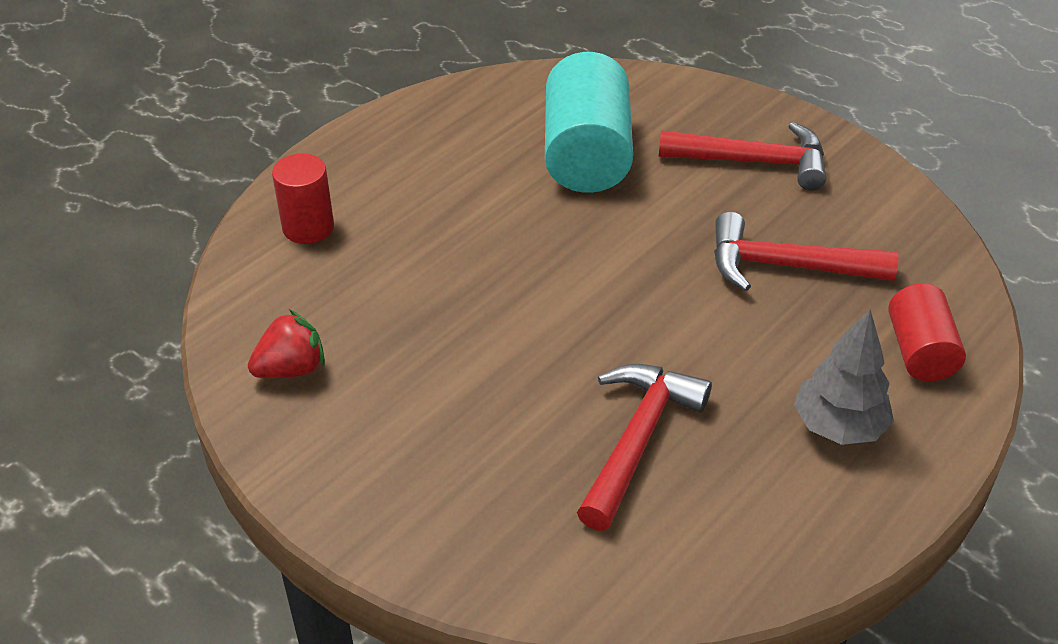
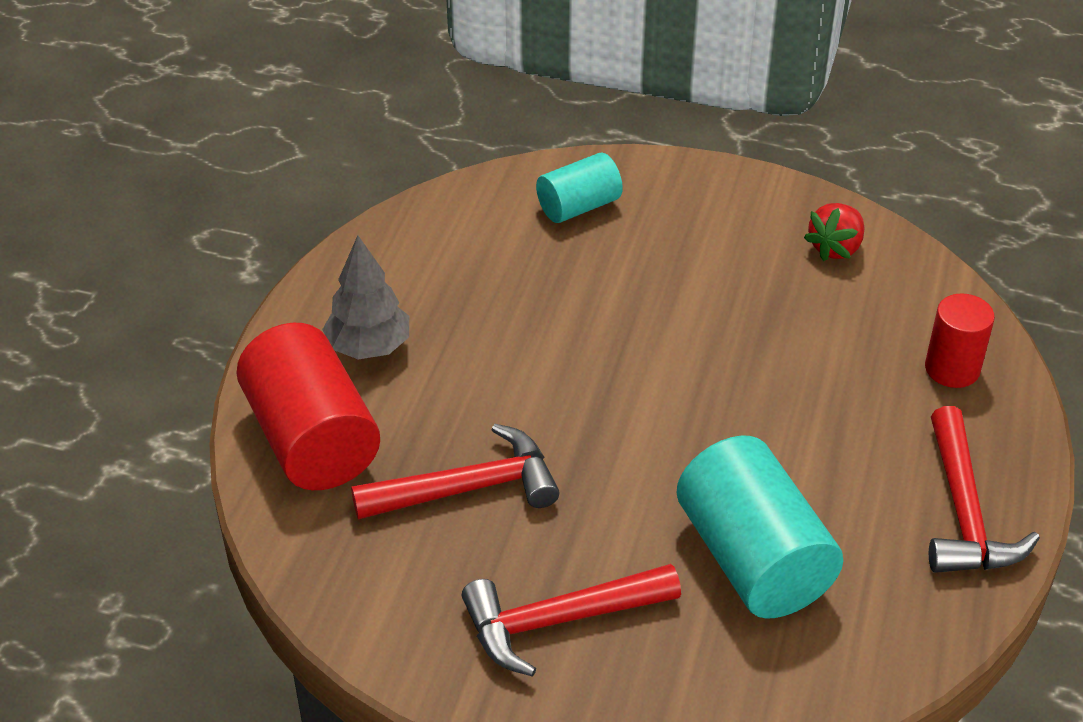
camera: 155 degrees right, 0 degrees up
red hammer [577,364,712,531] -> red hammer moved to [929,406,1040,573]
red cylinder [888,283,966,381] -> red cylinder [236,323,380,490], size x1.73
none -> turquoise cylinder [536,153,623,223]

